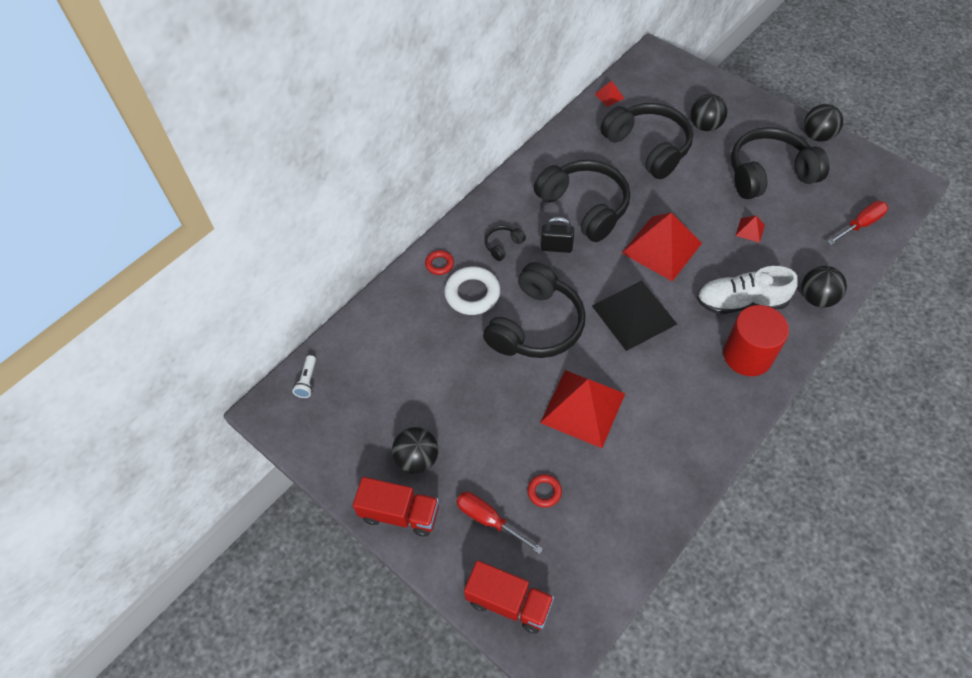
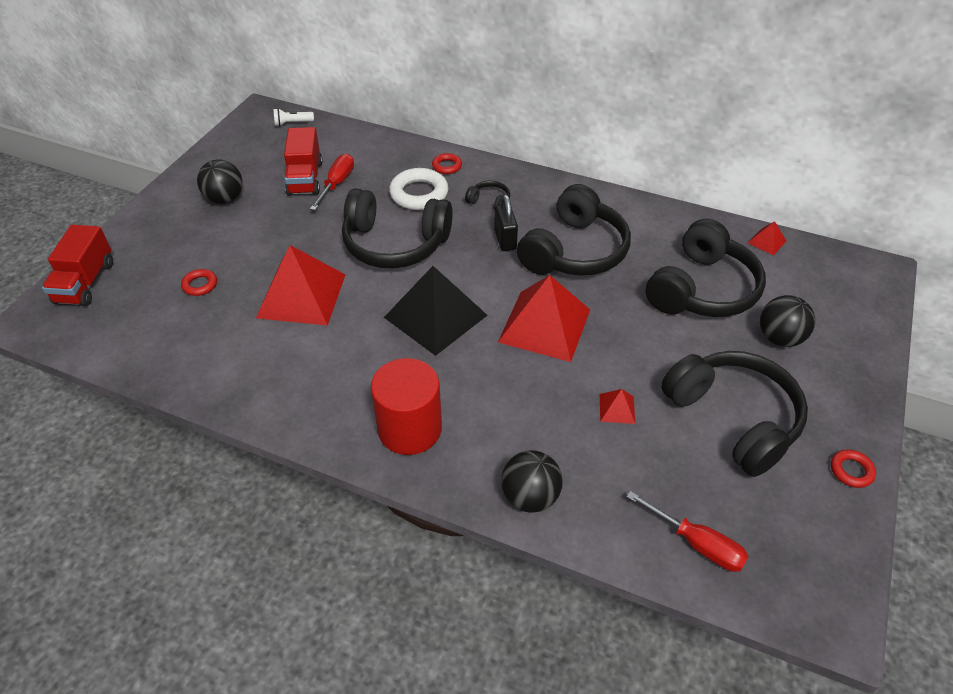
camera: 70 degrees right, 10 degrees down
red truck [353,477,439,537] -> red truck moved to [284,127,323,196]
red screwdriver [456,492,543,554] -> red screwdriver moved to [310,154,354,210]
white shoe [696,266,798,314] -> none
black ball [804,104,843,142] -> red ring [831,449,876,488]

